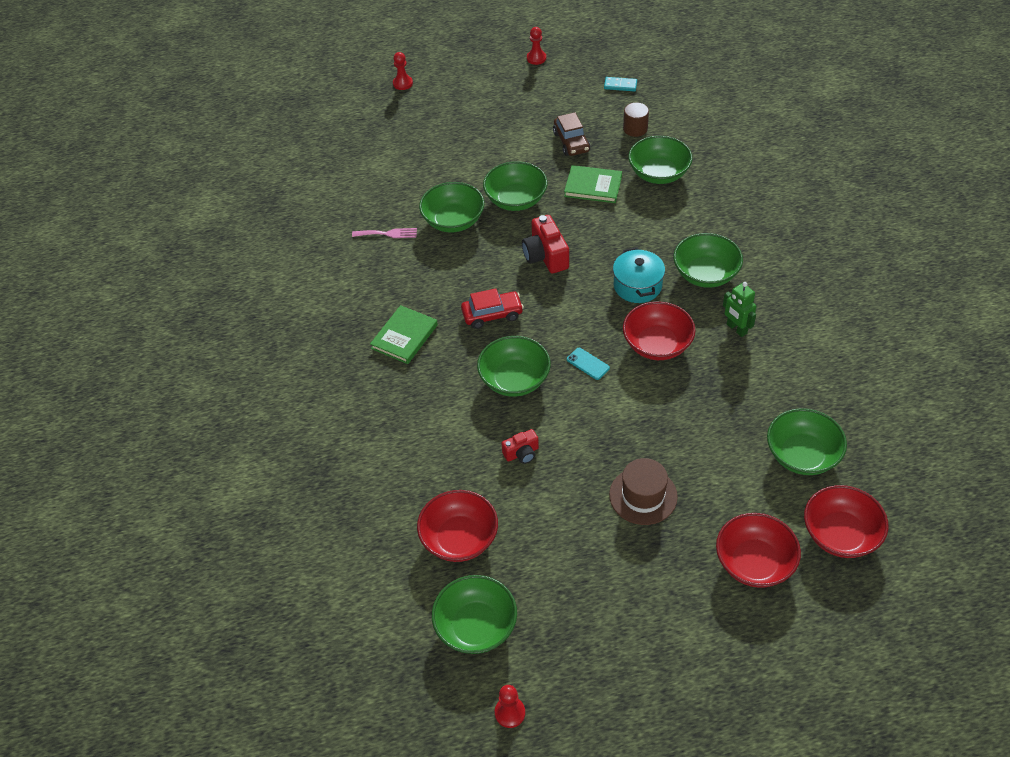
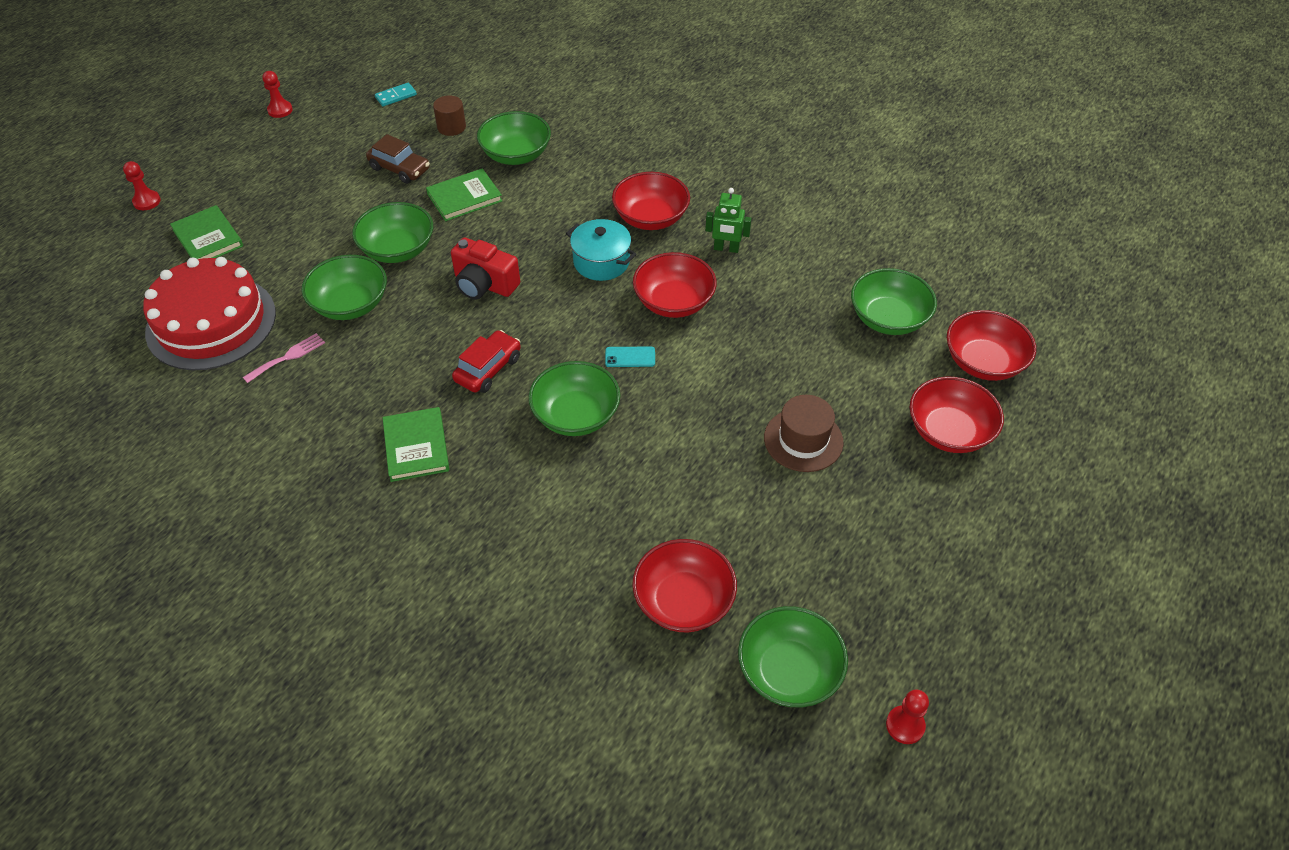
camera: 45 degrees left, 0 degrees up
red camera [502,429,539,464] -> none
green bowl [673,233,743,288] -> red bowl [612,172,690,230]
none -> red cake [143,257,276,370]
none -> green book [170,205,243,259]

